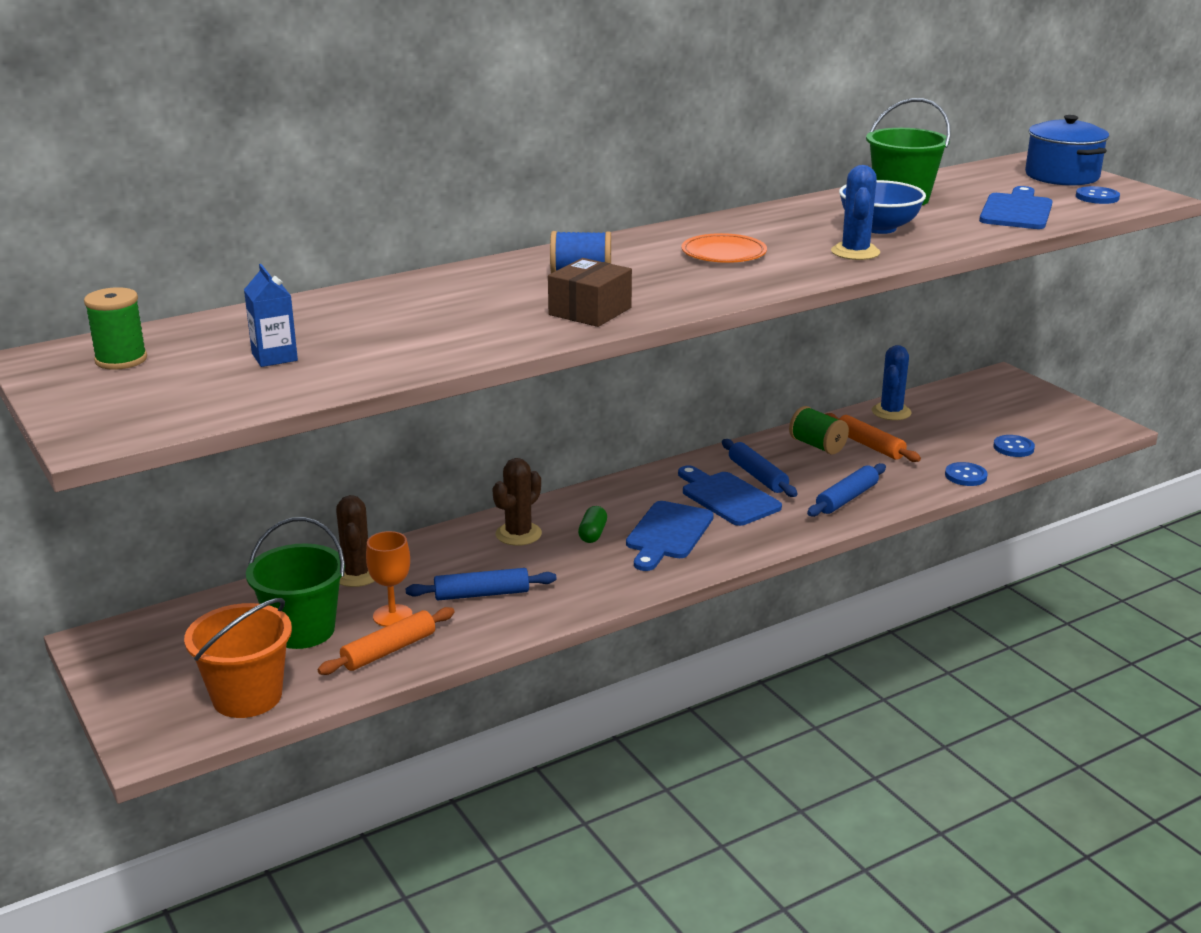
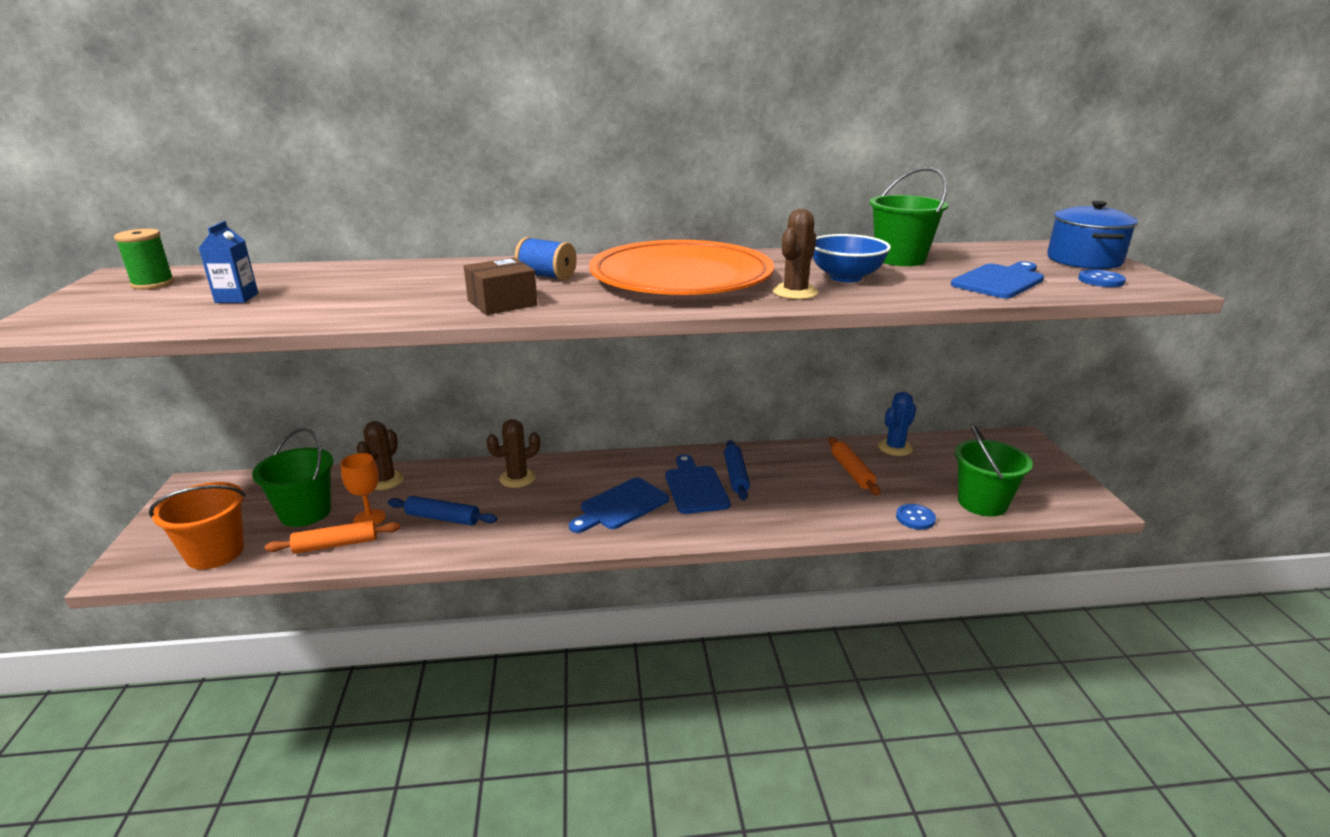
camera: 25 degrees right, 0 degrees up
green capsule [578,506,607,543] -> none
orange plate [681,233,767,263] -> orange plate [589,240,774,295], size x2.43
green spool [789,406,849,455] -> none
blue rolling pin [807,463,886,517] -> none
blue cactus [831,165,880,260] -> brown cactus [773,209,818,299]
blue button [993,435,1035,457] -> green bucket [955,424,1033,517]

